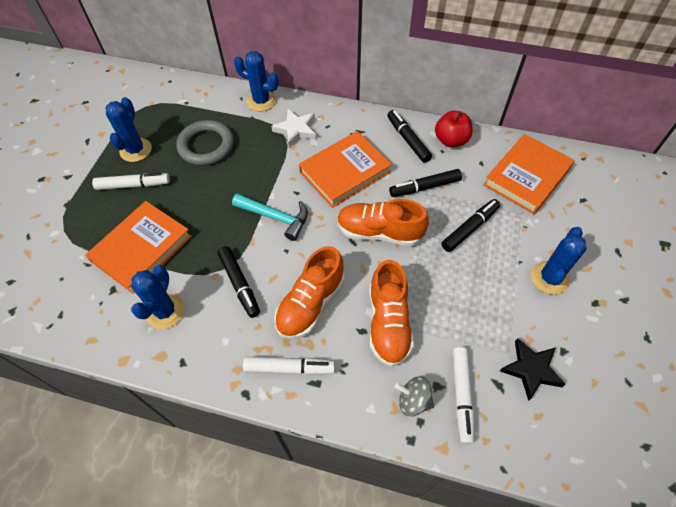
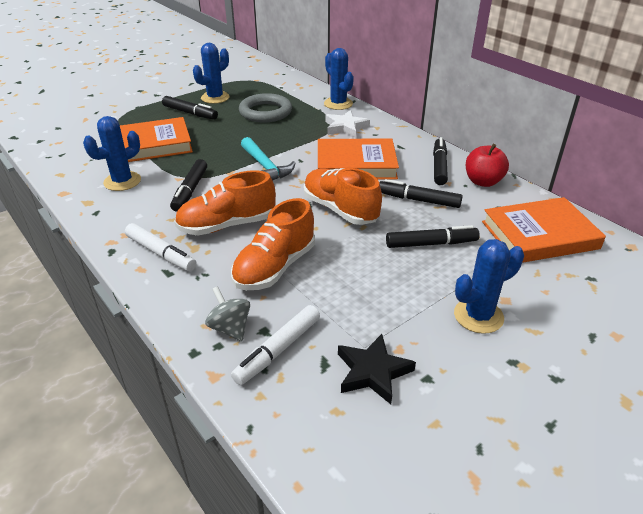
camera: 35 degrees right, 20 degrees down
white marker [92,173,170,190] -> black marker [162,96,218,120]

